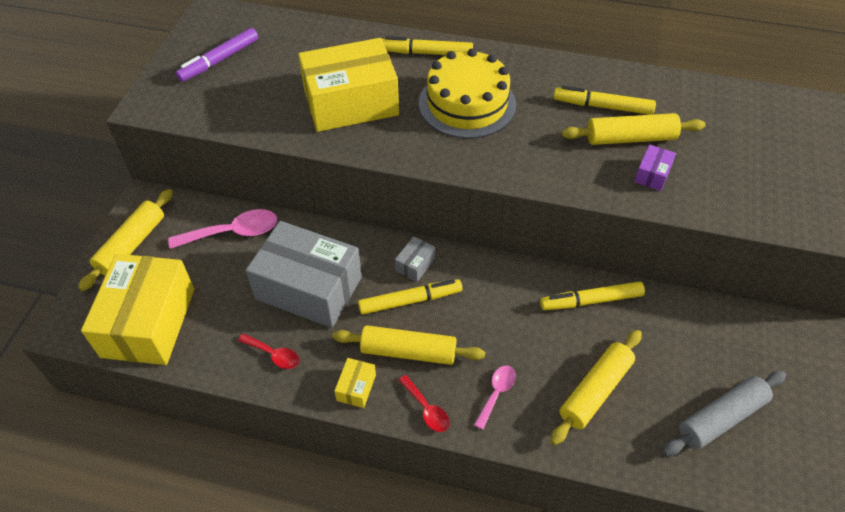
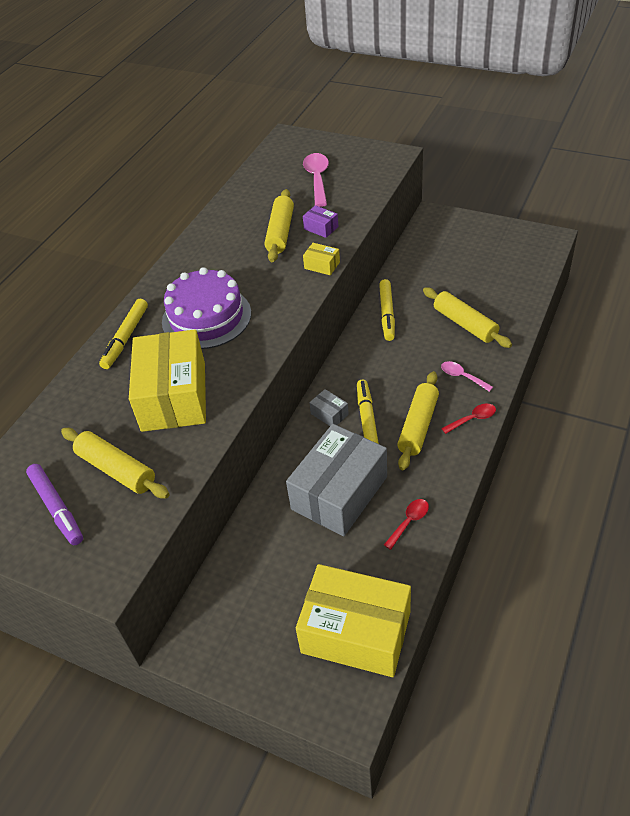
camera: 75 degrees left, 5 degrees down
yellow rolling pin [78,189,173,291] -> yellow rolling pin moved to [61,428,170,499]
pink spoon [168,209,277,249] -> pink spoon moved to [303,153,329,207]
yellow box [334,358,376,408] -> yellow box moved to [303,243,340,275]
yellow cake [419,48,516,138] -> purple cake [162,267,251,349]
yellow marker [553,86,656,115] -> none
grey rolling pin [662,371,786,456] -> none

